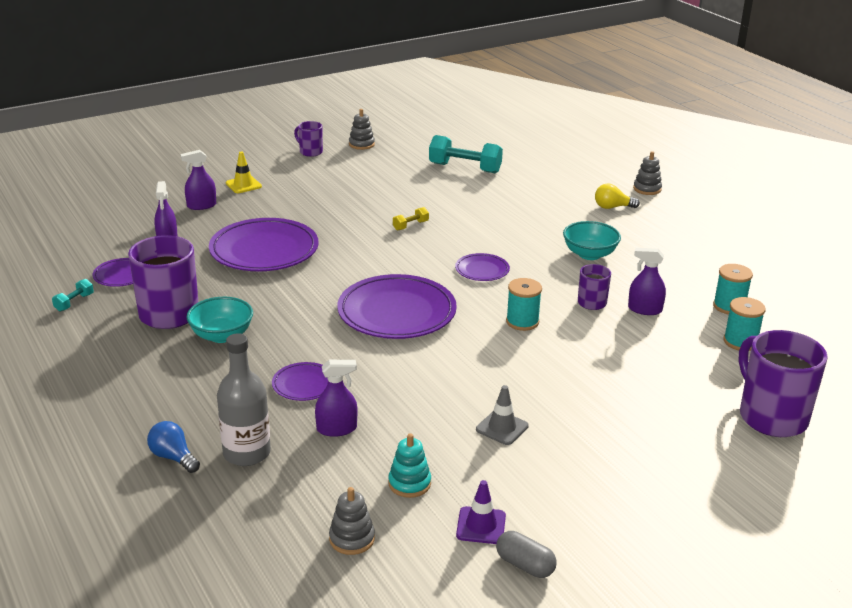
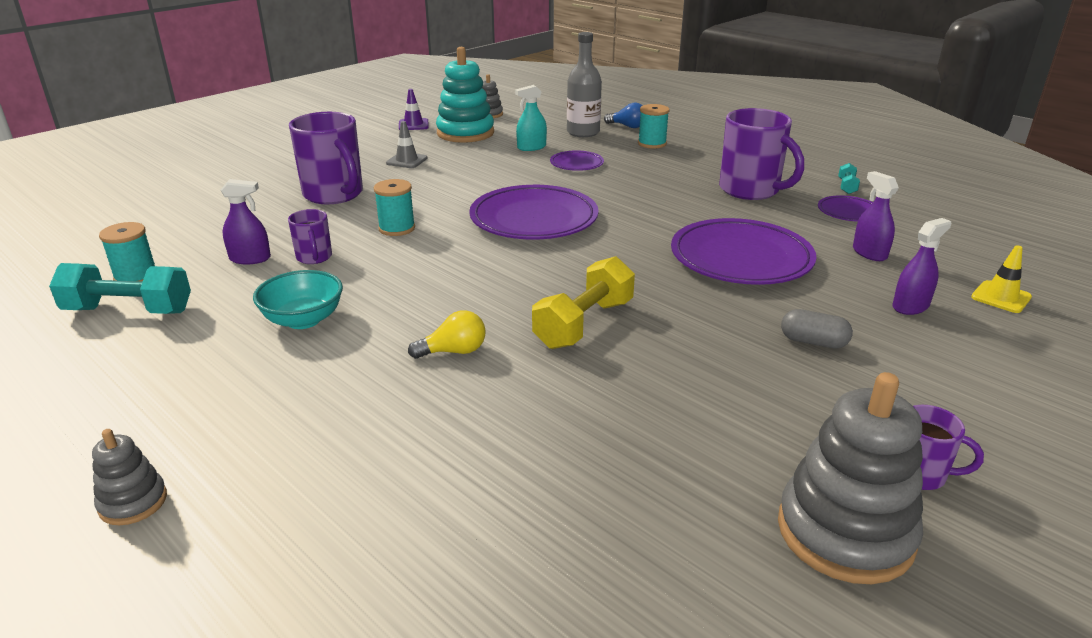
camera: 165 degrees right, 0 degrees up
turquoise bowl [186,297,253,343] -> none
yellow traffic cone [226,152,262,193] -> yellow traffic cone moved to [971,245,1032,313]
purple spray bottle [315,360,357,437] -> turquoise spray bottle [515,85,547,151]
grey stacking toy [349,109,375,150] -> grey stacking toy [778,372,923,584], size x1.99
turquoise stacking toy [388,433,431,498] -> turquoise stacking toy [436,47,494,143], size x1.99
yellow dumbbell [393,207,429,231] -> yellow dumbbell [532,256,635,349], size x2.11
turquoise dumbbell [429,135,503,173] -> turquoise dumbbell moved to [49,263,191,314]
purple plate [455,253,510,281] -> none
grey capsule [496,531,557,578] -> grey capsule moved to [781,309,853,349]
yellow light bulb [595,183,640,209] -> yellow light bulb moved to [408,310,486,359]
turquoise spool [723,297,766,351] -> turquoise spool moved to [638,104,670,149]
purple mug [739,330,828,437] -> purple mug moved to [289,112,363,204]

